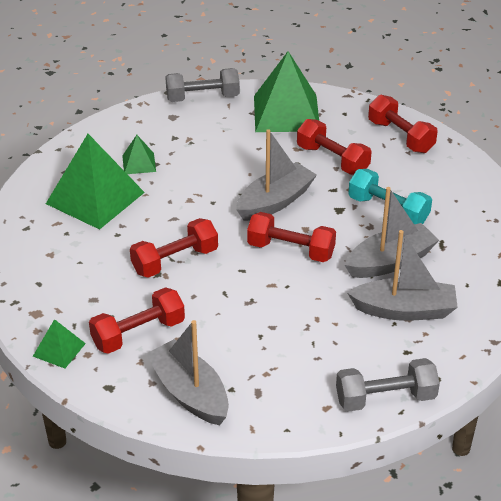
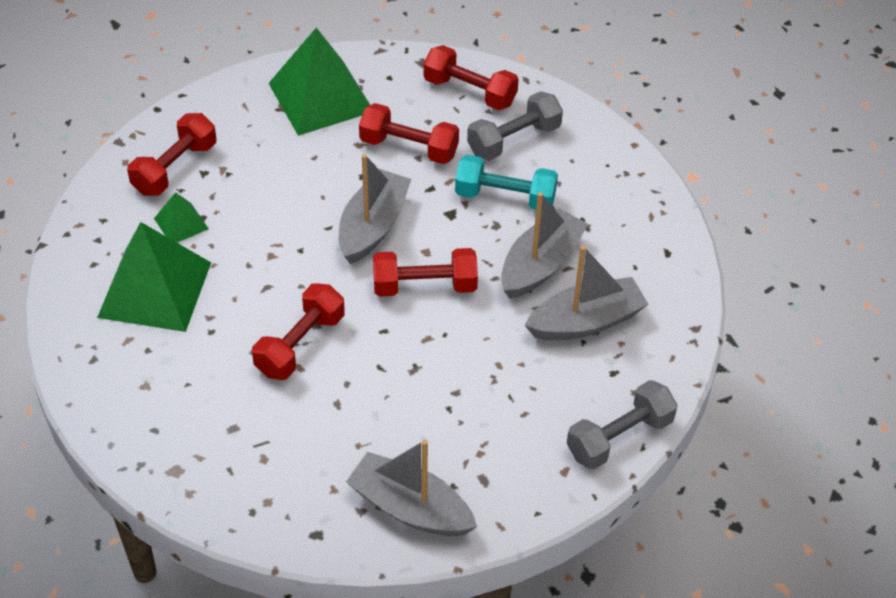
camera: 25 degrees left, 10 degrees up
green pyramid [33,319,86,369] -> none
red dumbbell [89,287,185,354] -> red dumbbell moved to [127,113,217,196]
grey dumbbell [165,68,240,102] -> grey dumbbell moved to [467,91,563,161]

